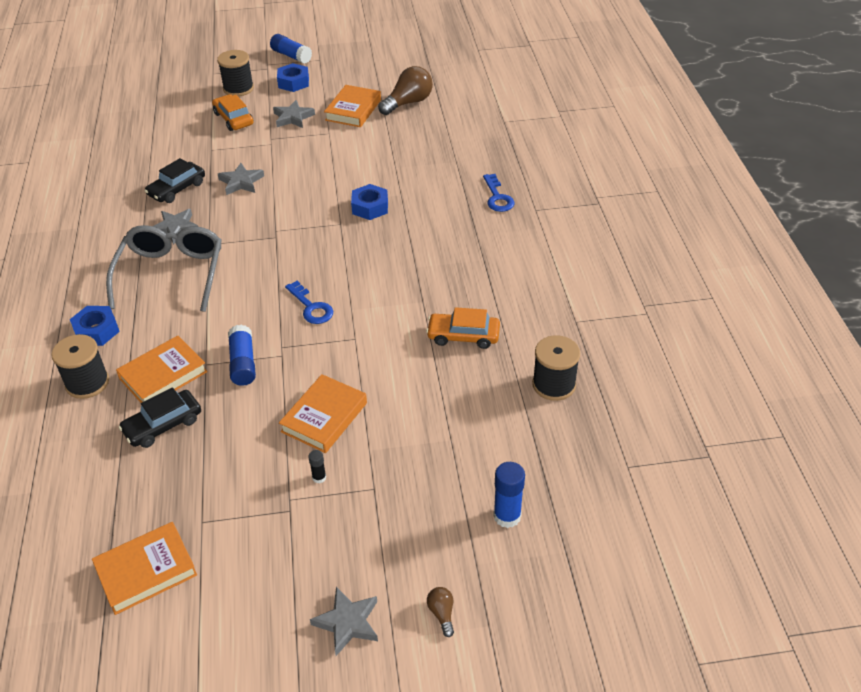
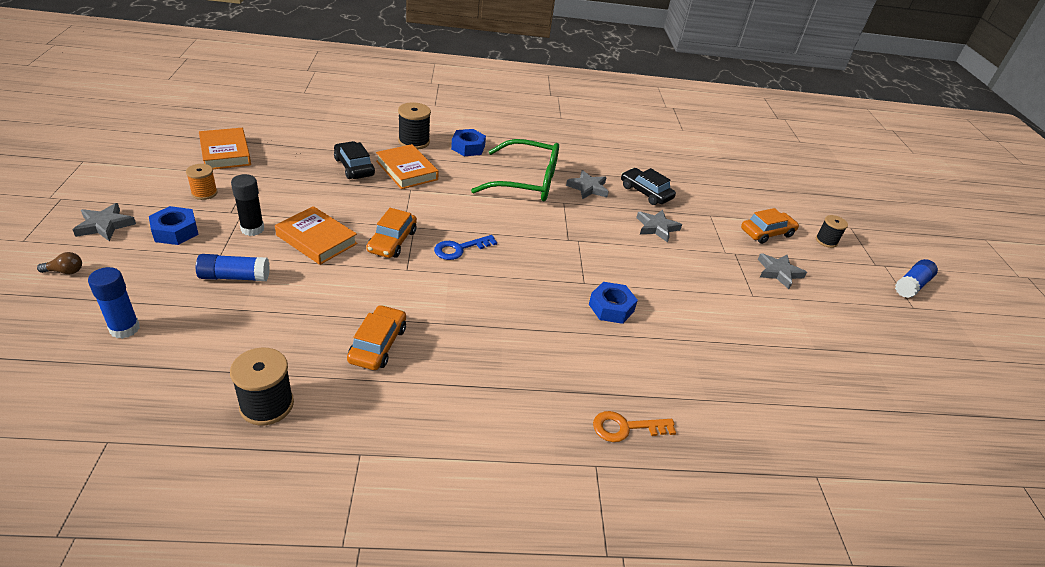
camera: 90 degrees right, 5 degrees down
grey glasses [106,225,222,312] -> green glasses [471,139,559,202]
black spool [217,50,254,97] -> black spool [816,215,848,248], size x0.65
blue glue stick [228,325,256,386] -> blue glue stick moved to [196,254,270,281]
blue nut [277,63,309,92] -> blue nut moved to [149,206,199,245]
black glue stick [308,450,326,483] -> black glue stick [231,174,264,236], size x1.91
orange book [324,85,381,127] -> none
brown light bulb [378,66,433,115] -> none
blue key [483,174,514,212] -> orange key [593,411,676,442]
none -> orange spool [186,164,218,200]
none -> orange car [366,208,417,258]

